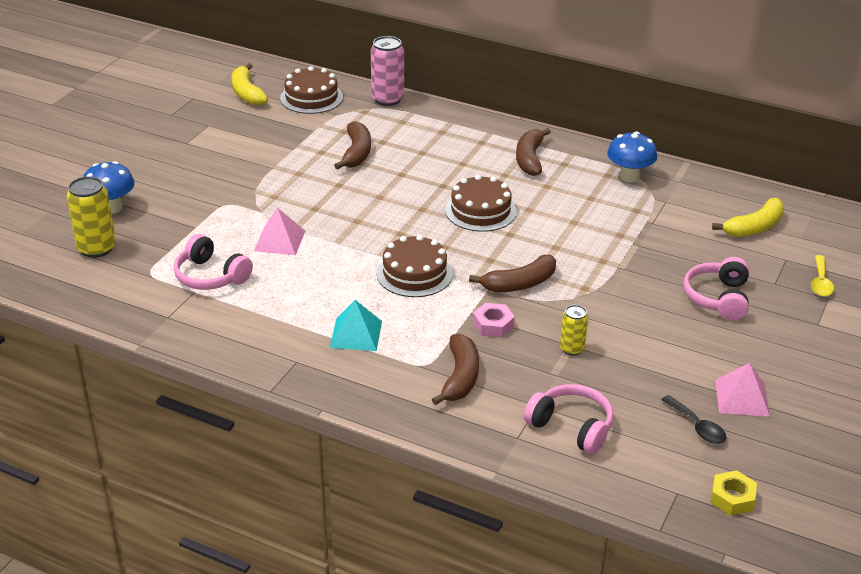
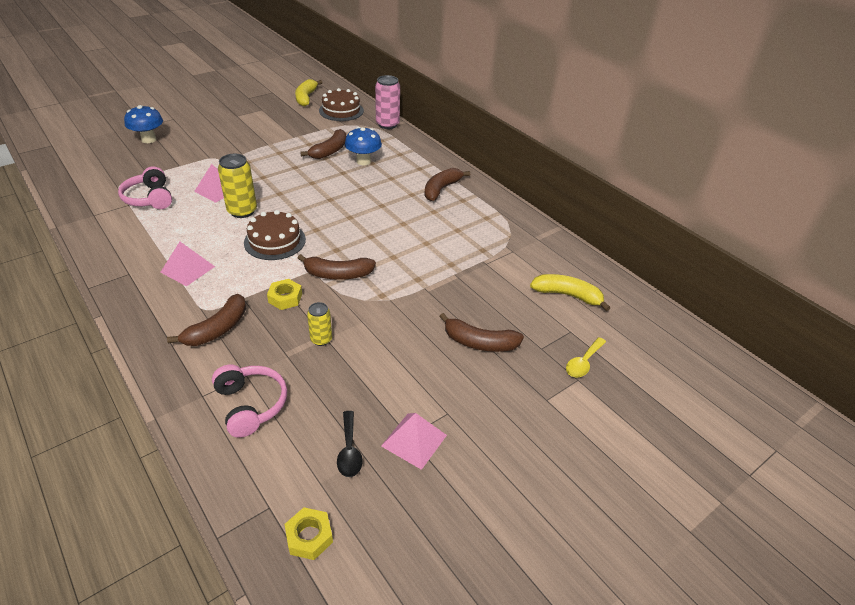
camera: 25 degrees right, 5 degrees up
yellow can [67,176,116,258] -> yellow can moved to [218,154,257,218]
turquoise pyramid [330,300,382,351] -> pink pyramid [160,242,215,286]
brown cake [445,175,517,232] -> none
pink nut [473,303,515,338] -> yellow nut [267,279,302,310]
blue mushroom [607,131,657,183] -> blue mushroom moved to [345,127,382,165]
pink headphones [683,257,749,321] -> brown banana [439,313,524,352]
yellow banana [712,198,784,237] -> yellow banana turned 150 degrees counterclockwise [530,274,610,311]

